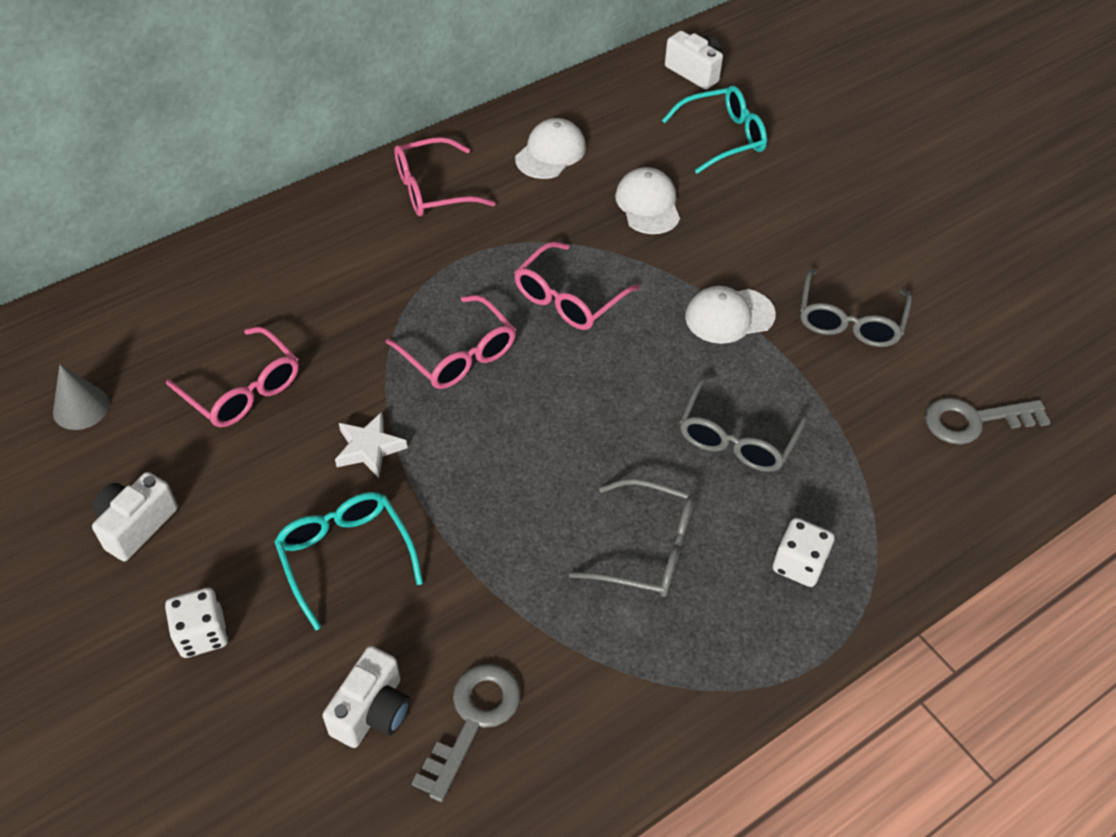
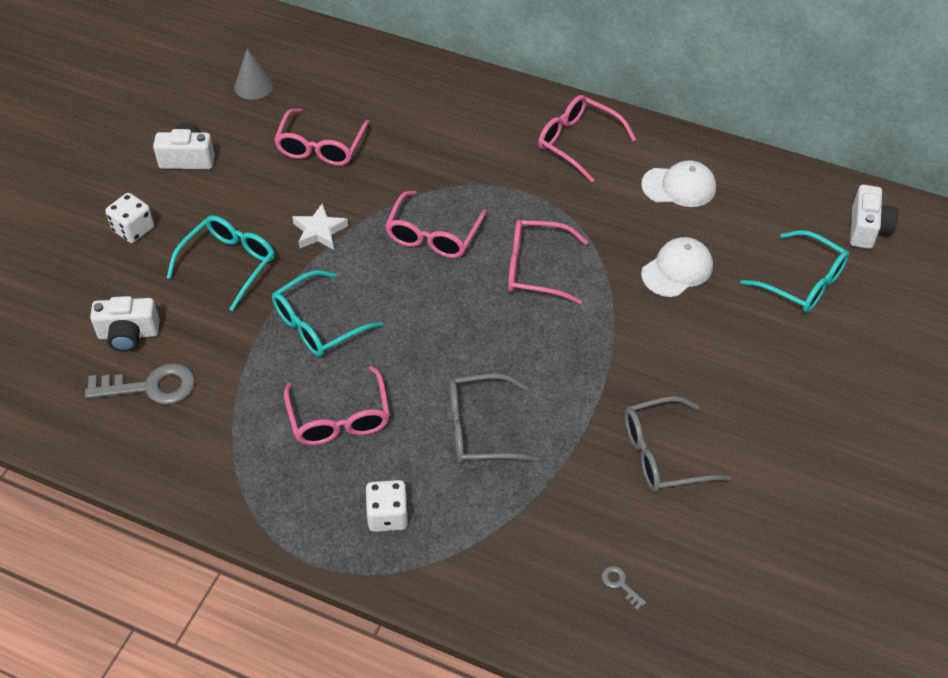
camera: 60 degrees right, 0 degrees up
grey glasses [569,478,694,597] -> pink glasses [284,366,390,445]
white cap [685,286,776,344] -> none
grey key [925,398,1050,445] -> grey key [602,566,646,610], size x0.45
none -> turquoise glasses [272,270,383,357]

